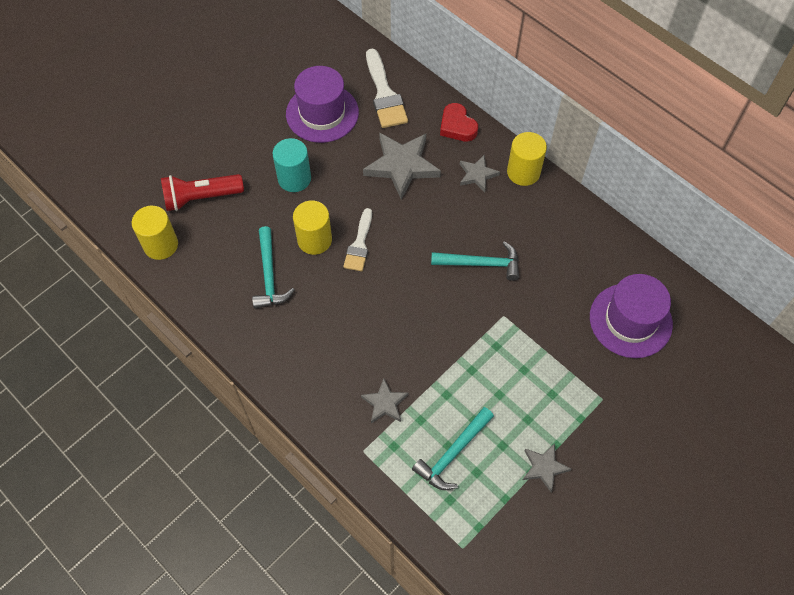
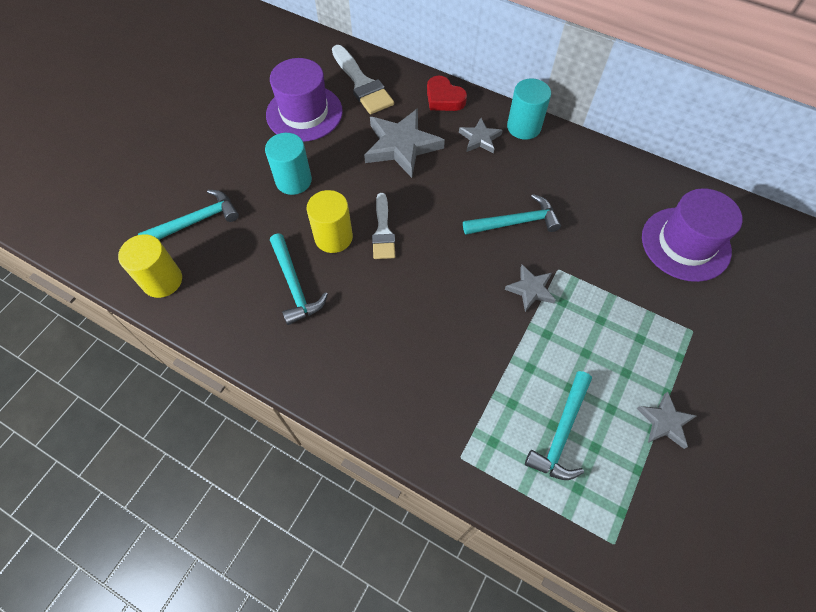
camera: 15 degrees left, 0 degrees up
red flashlight [161,174,244,211] -> turquoise hammer [138,190,239,240]
grey star [361,379,408,423] -> grey star moved to [505,265,556,312]
yellow cylinder [507,132,547,186] -> turquoise cylinder [507,78,551,140]

